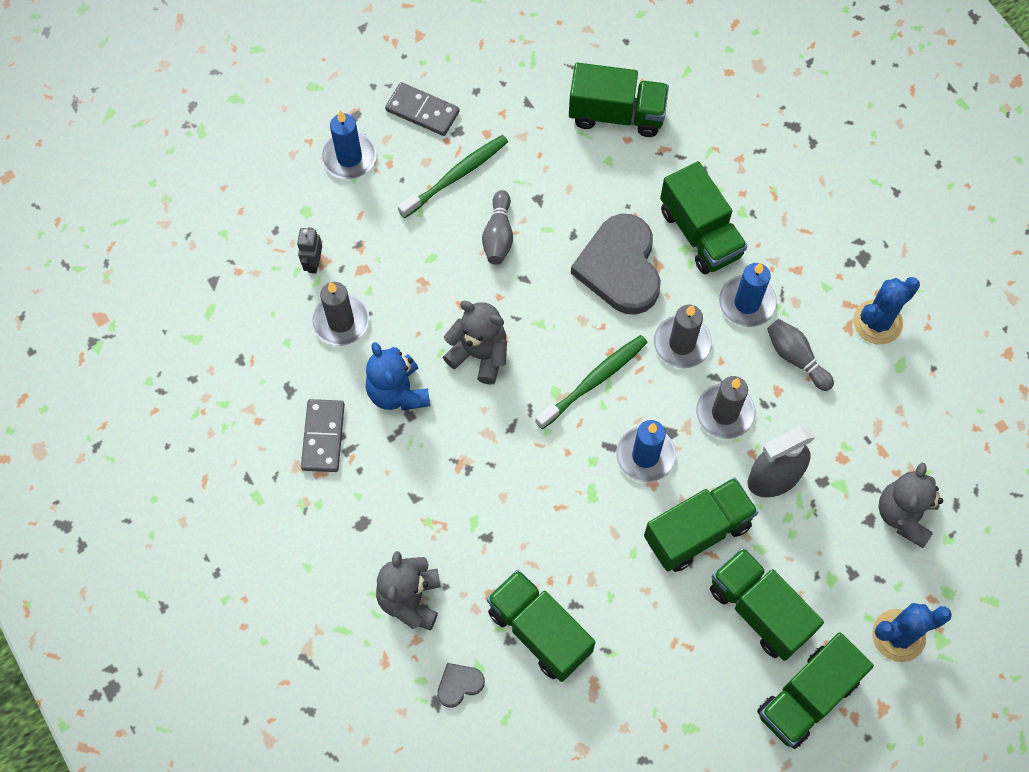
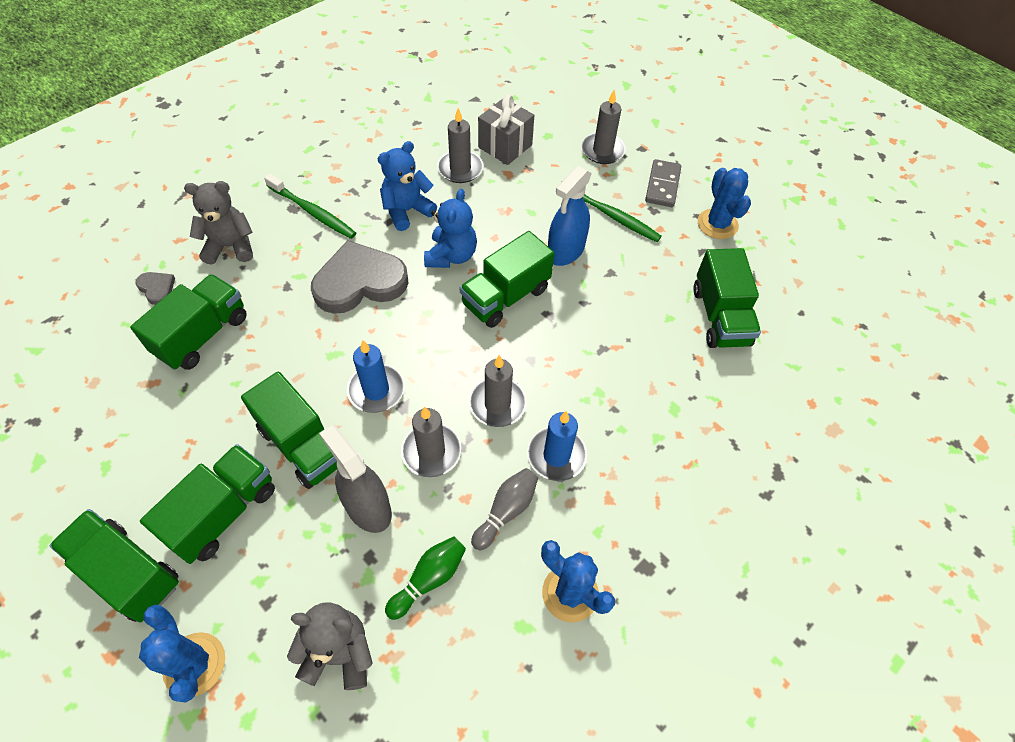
camera: 75 degrees right, 10 degrees down
grey robot [297,228,322,273] -> grey gift [478,94,534,165]
grey domino [301,399,345,472] -> none
blue candle [321,111,377,179] -> grey candle [581,90,626,164]
grey teddy bear [443,301,507,385] -> blue teddy bear [424,189,477,268]
grey bowling pin [482,190,513,265] -> blue spray bottle [548,166,592,266]
green toothbrush [535,335,648,429] -> green toothbrush moved to [264,174,356,239]
grey heart [571,214,661,315] -> grey heart moved to [311,240,409,314]
green truck [660,161,747,274] -> green truck moved to [460,231,554,328]
none -> green bowling pin [385,537,466,620]
none -> blue cactus [698,168,751,239]

